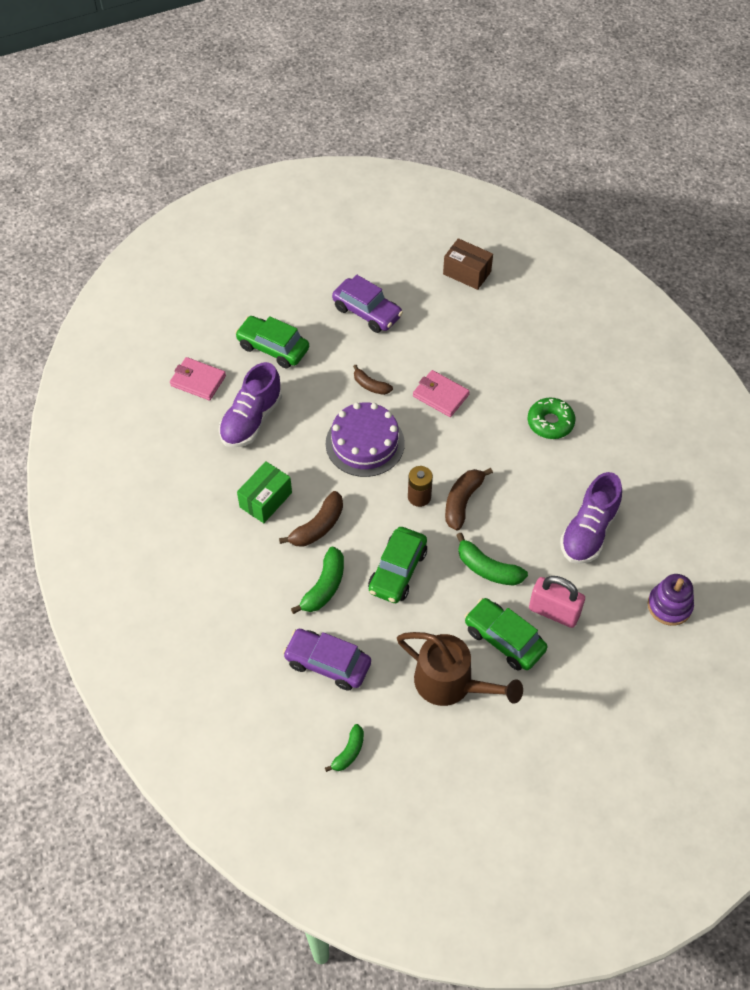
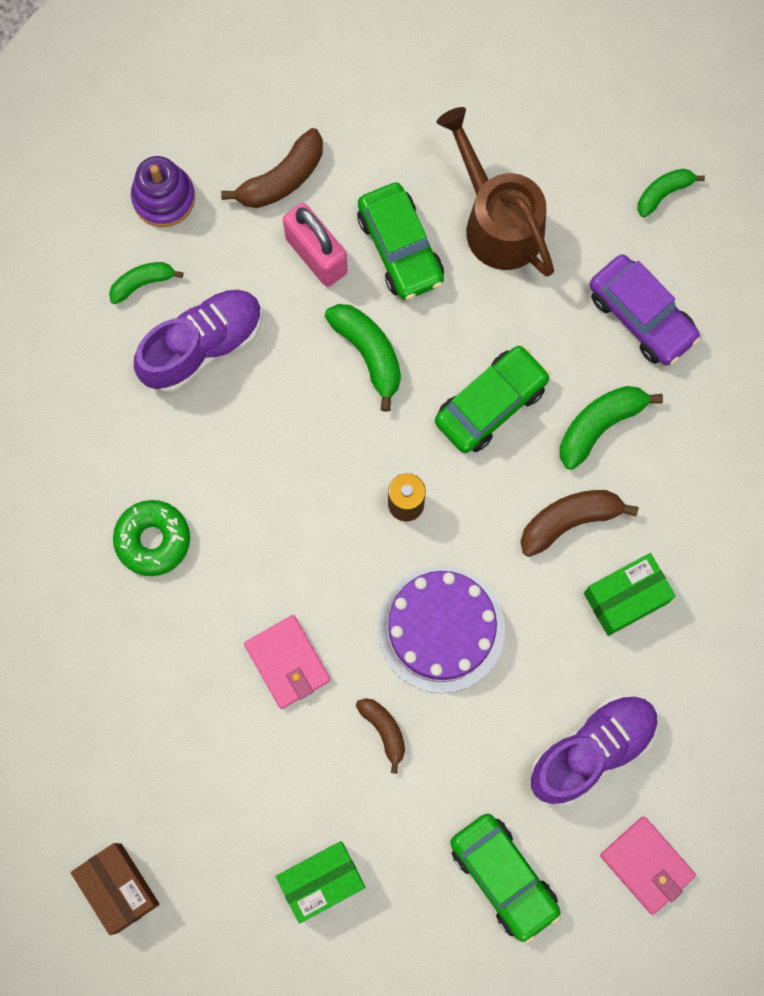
camera: 155 degrees left, 20 degrees up
purple car [332,275,403,333] -> green box [276,841,365,923]
brown banana [445,468,493,531] -> brown banana moved to [221,128,323,208]
none -> green banana [109,262,184,304]

